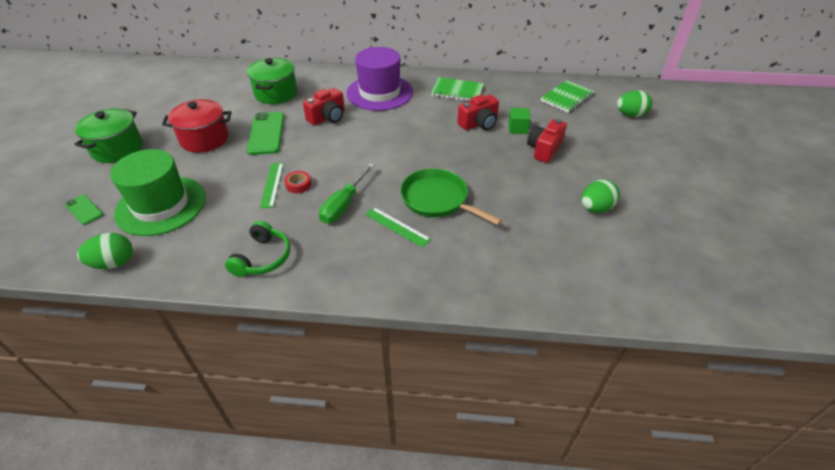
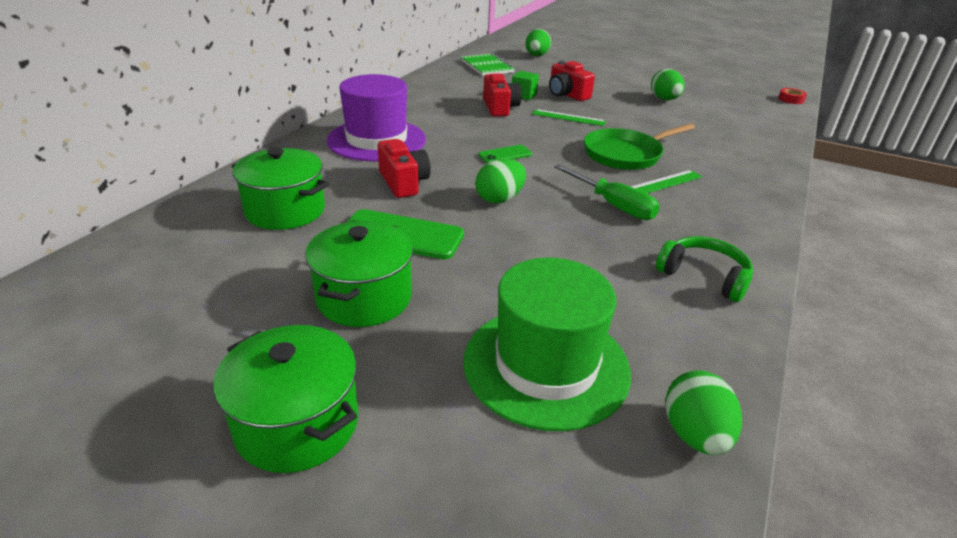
camera: 70 degrees left, 10 degrees down
green phone [65,195,103,225] -> green phone moved to [478,145,532,163]
red pot [162,99,231,153] -> green pot [305,221,413,327]
green ruler [260,163,284,208] -> green ruler moved to [532,109,606,126]
red tape [284,171,311,193] -> red tape moved to [778,88,807,104]
green notebook [431,77,484,101] -> none
none -> green egg [475,159,526,204]

